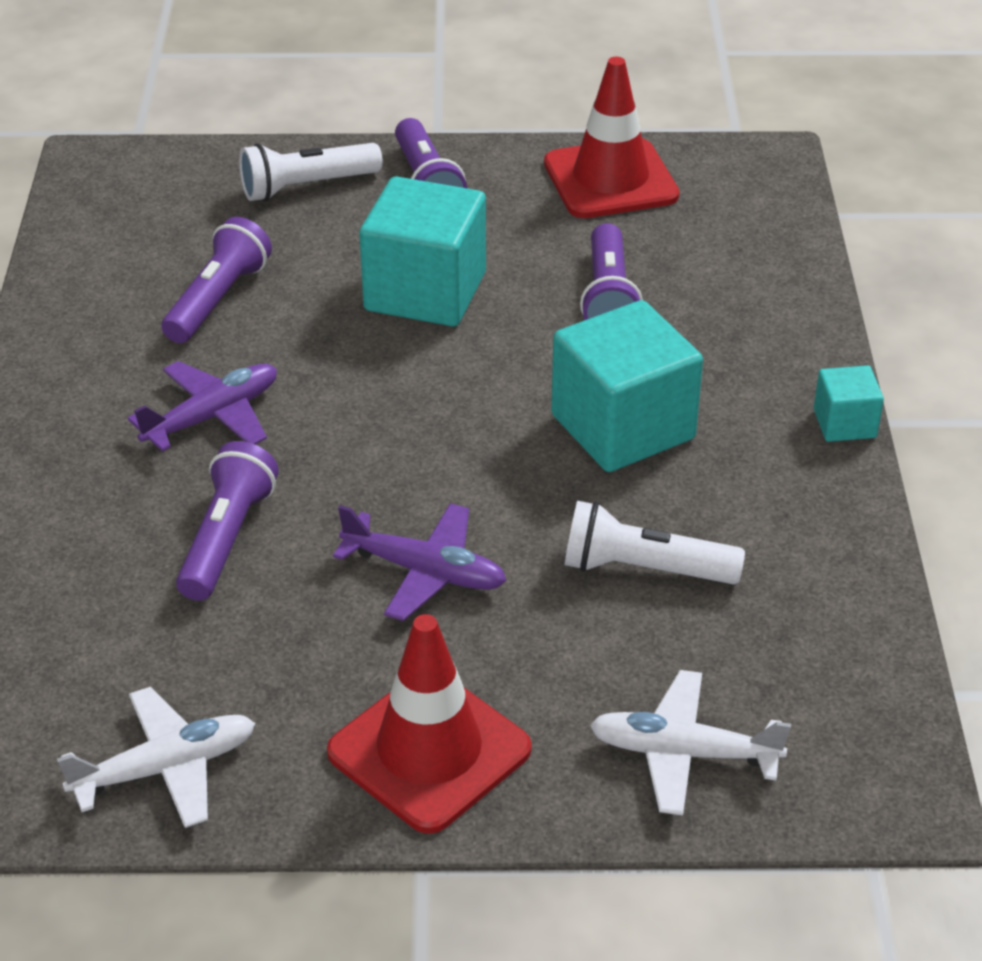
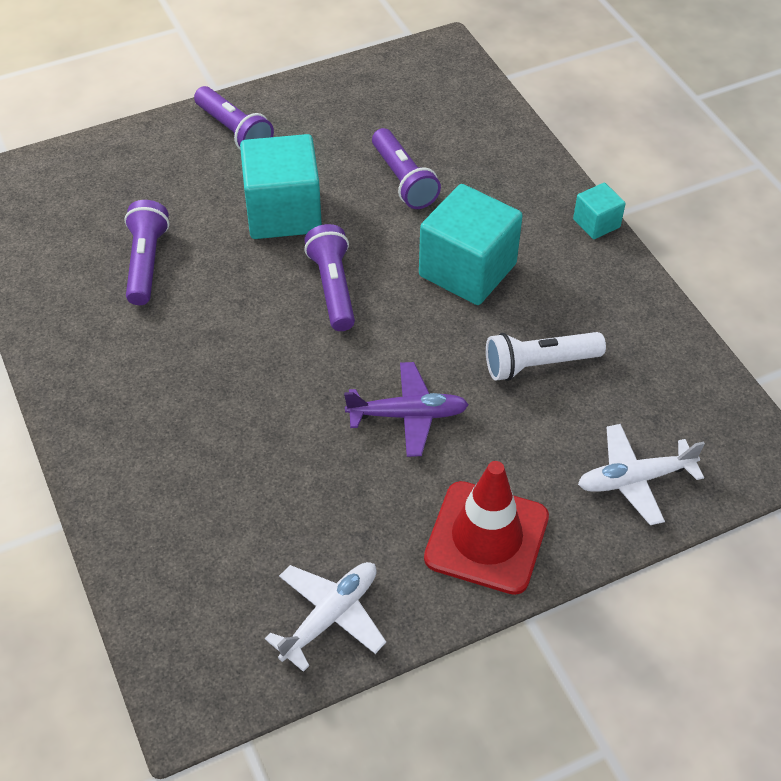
camera: 25 degrees left, 10 degrees up
purple plane [128,361,277,452] -> none
purple flashlight [176,441,278,601] -> purple flashlight moved to [304,224,355,331]
white flashlight [239,143,383,201] -> none
red traffic cone [544,57,679,218] -> none

